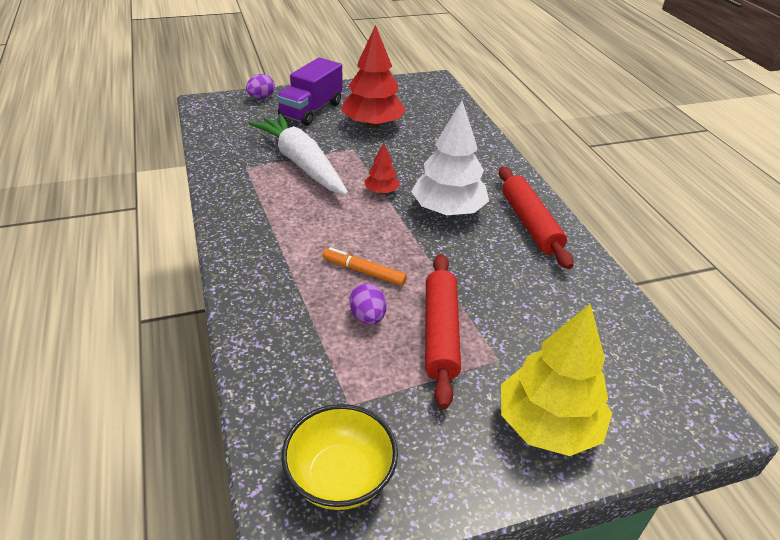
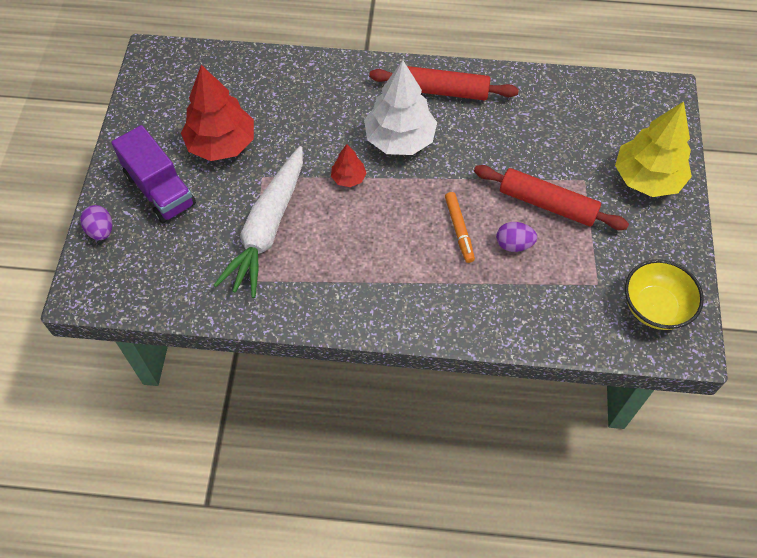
camera: 65 degrees left, 20 degrees up
white carrot [248,113,348,195] -> white carrot turned 60 degrees counterclockwise [214,146,303,298]
orange marker [322,247,407,286] -> orange marker turned 60 degrees counterclockwise [445,192,475,263]

